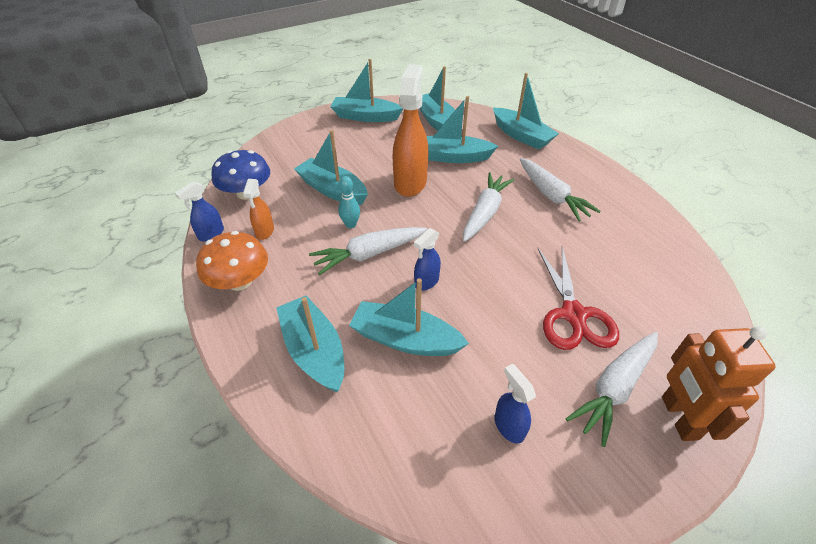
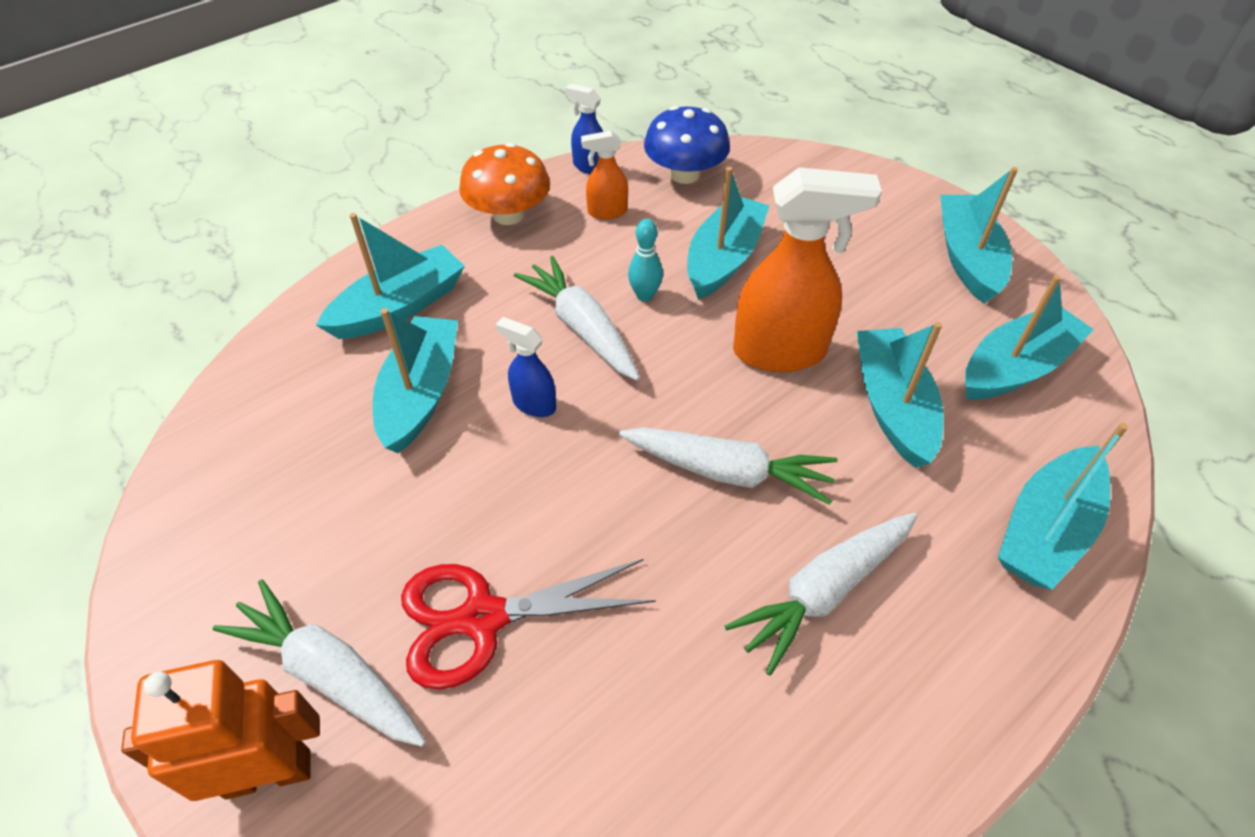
camera: 80 degrees right, 5 degrees up
blue spray bottle [494,364,536,444] -> none

